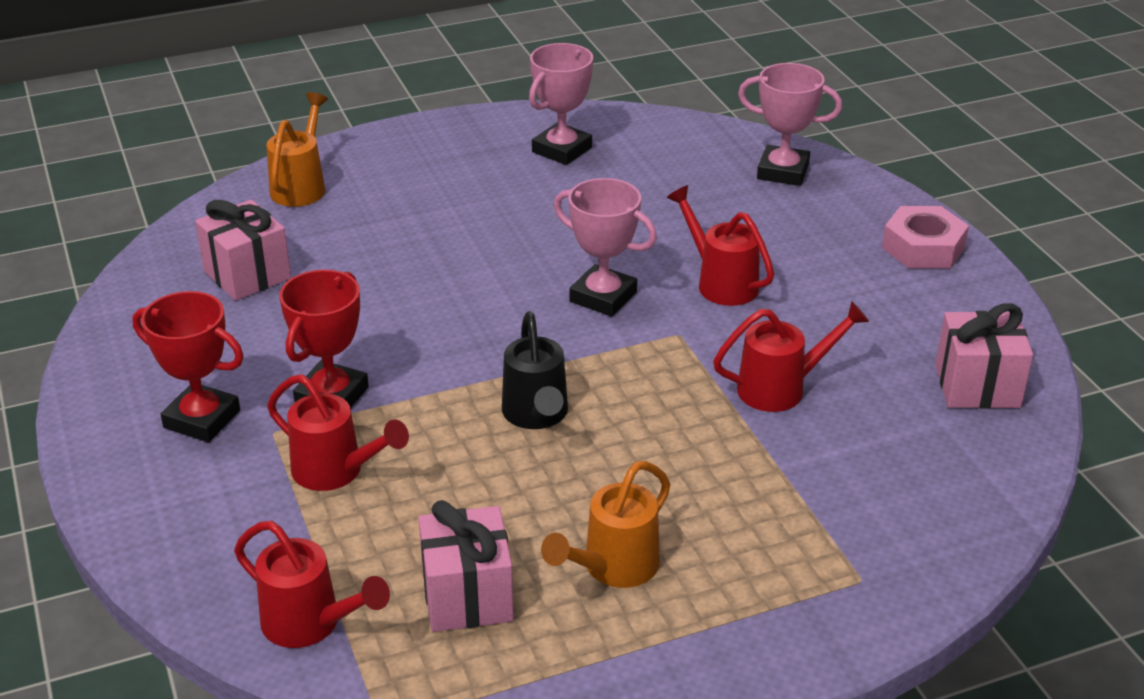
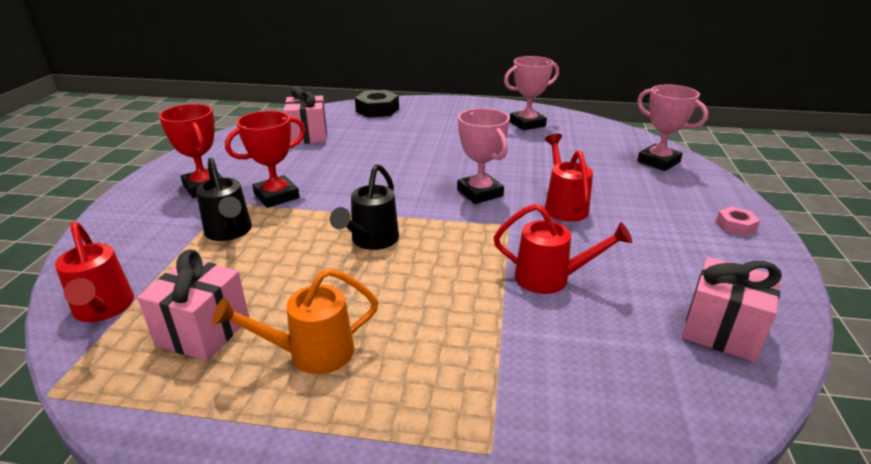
camera: 30 degrees right, 5 degrees down
orange watering can [267,92,328,207] -> black nut [355,90,399,118]
red watering can [267,374,409,491] -> black watering can [196,158,252,241]
pink nut [882,206,969,269] -> pink nut [716,207,760,236], size x0.57

